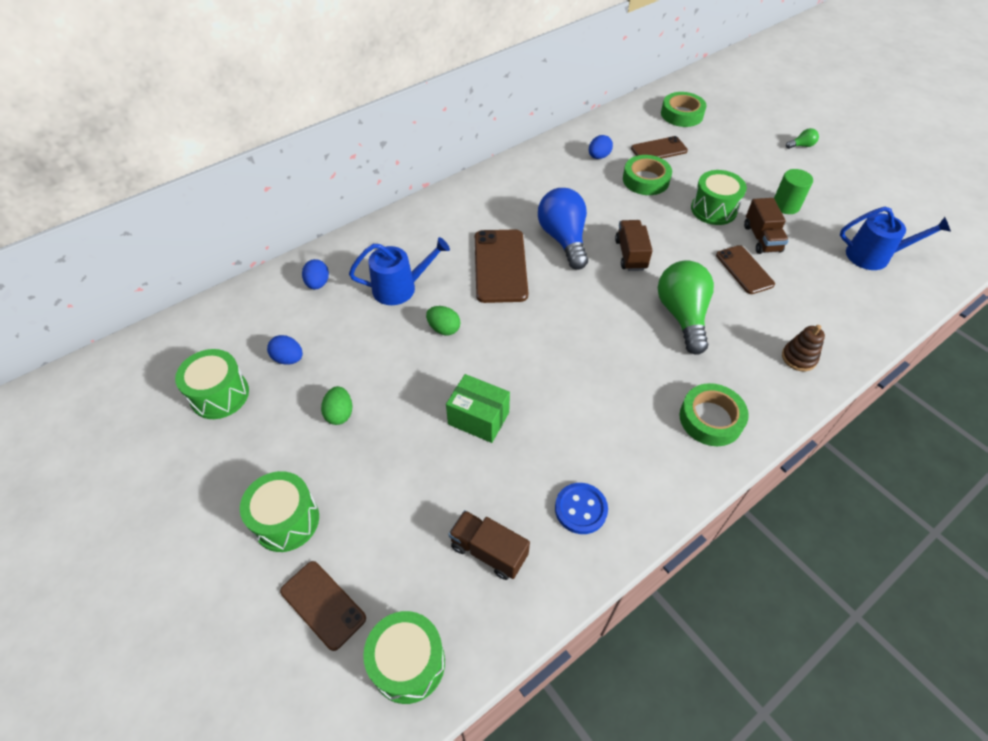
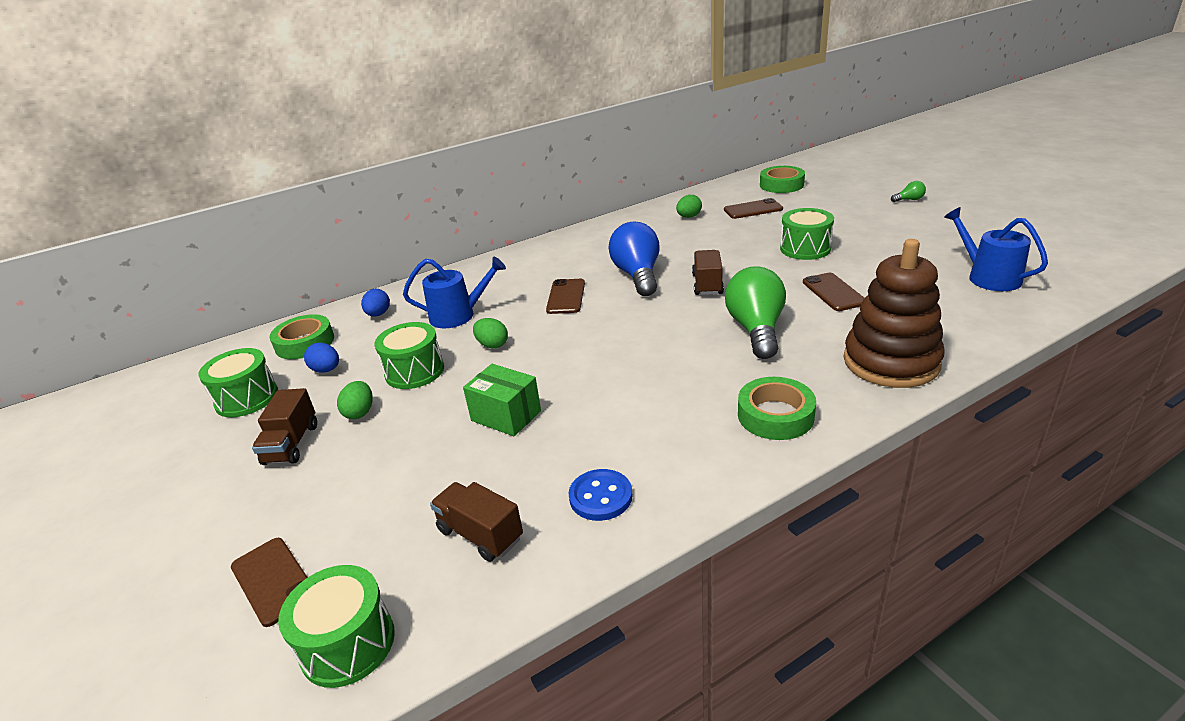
camera: 10 degrees right, 20 degrees down
green drum [240,471,319,552] -> green drum moved to [375,322,444,389]
brown phone [475,229,528,303] -> brown phone [546,279,585,314], size x0.63
blue egg [589,135,613,159] -> green egg [676,195,702,218]
green tape [623,155,672,195] -> green tape moved to [270,314,334,359]
brown truck [744,198,789,254] -> brown truck moved to [252,388,317,465]
green cylinder [774,169,813,214] -> none
brown stacking toy [782,325,825,371] -> brown stacking toy [844,239,945,388], size x2.25
blue watering can [840,207,951,270] -> blue watering can turned 135 degrees counterclockwise [944,207,1048,291]

